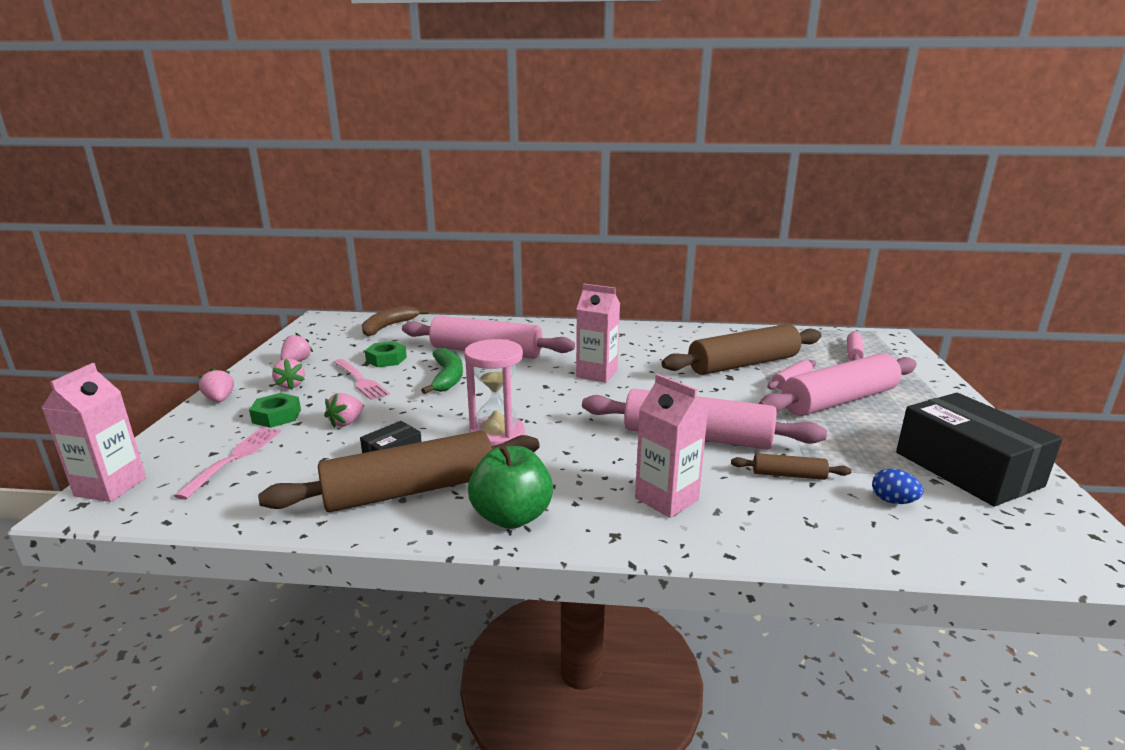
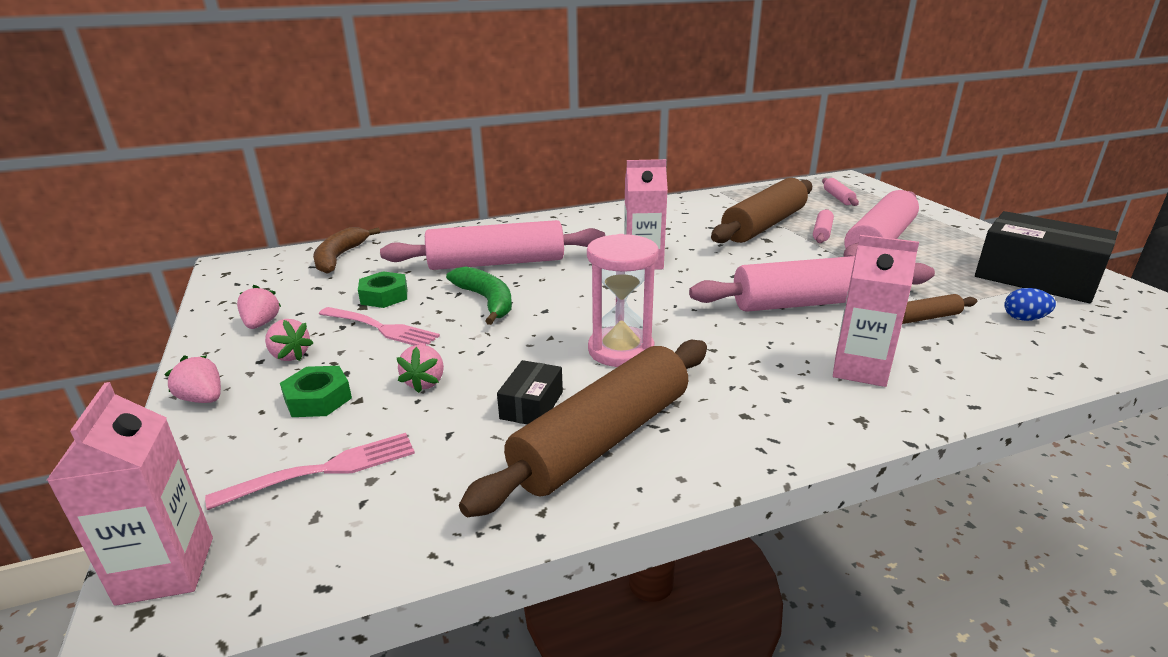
camera: 25 degrees left, 5 degrees up
pink fork [174,427,281,500] -> pink fork turned 75 degrees clockwise [205,433,415,510]
green apple [468,444,553,529] -> none

